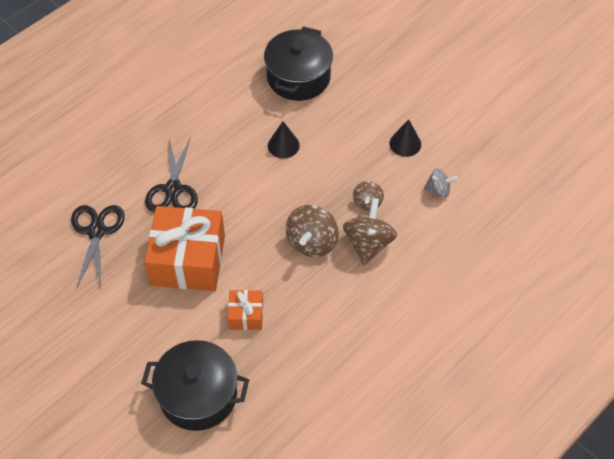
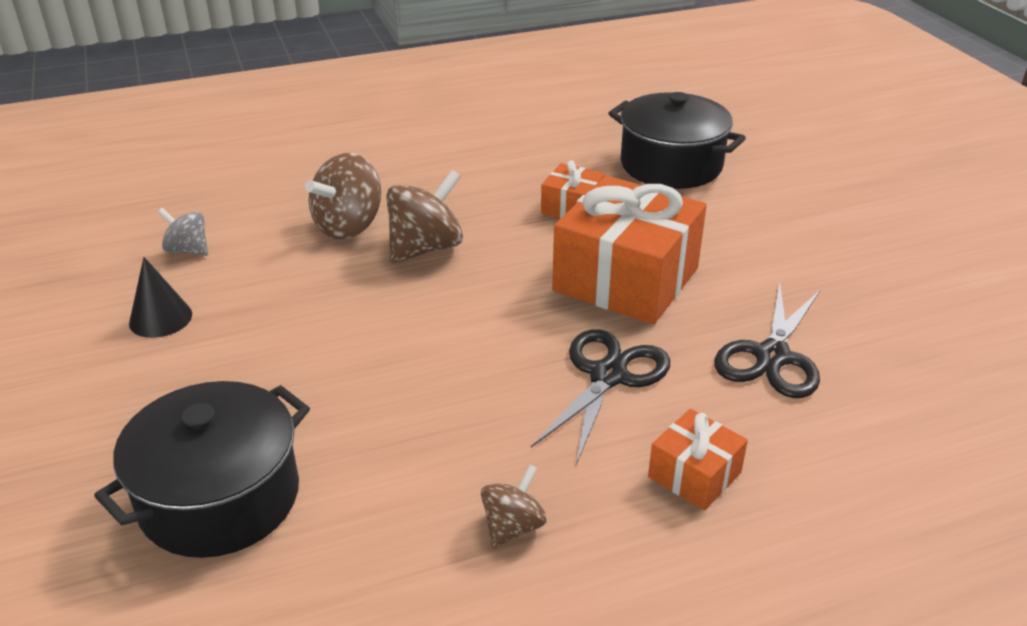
camera: 155 degrees left, 20 degrees down
black cone [268,121,300,158] -> none
brown spinning top [353,181,384,210] -> brown spinning top moved to [481,464,547,549]
none -> orange gift [648,409,748,511]

